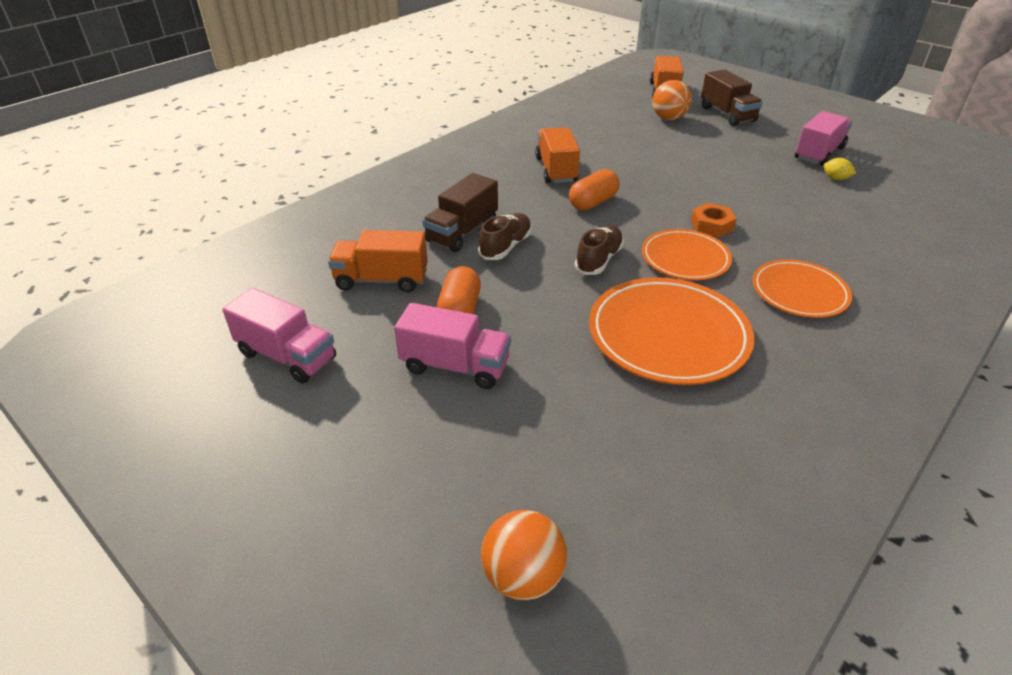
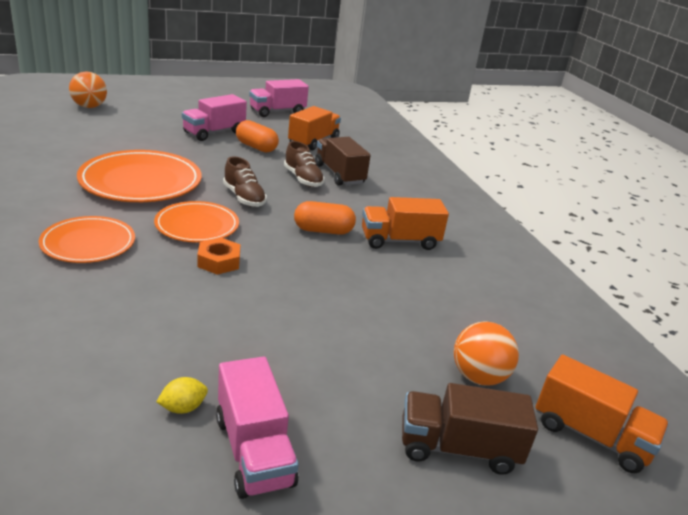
camera: 115 degrees right, 10 degrees down
orange truck [535,127,580,183] -> orange truck turned 150 degrees clockwise [362,197,449,250]
orange capsule [569,169,620,210] -> orange capsule turned 75 degrees counterclockwise [294,201,356,235]

